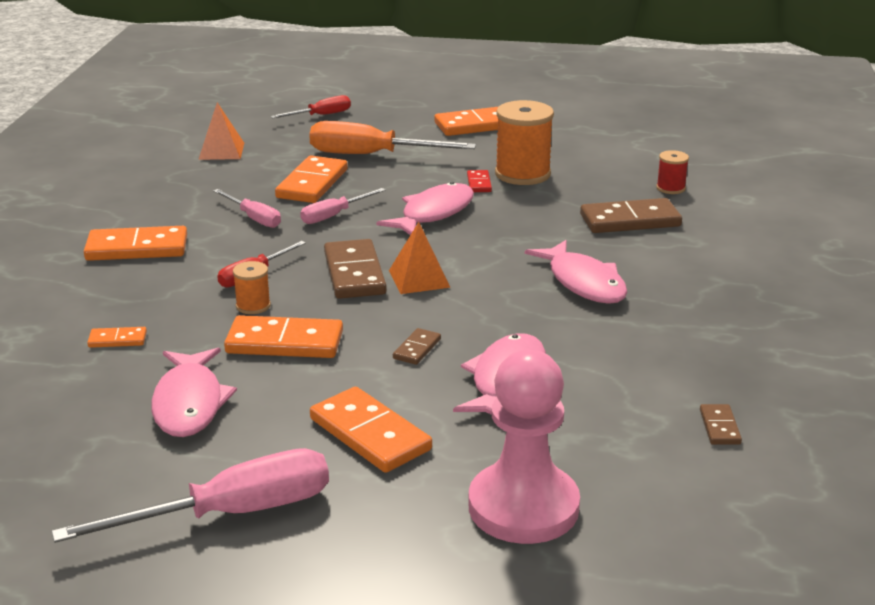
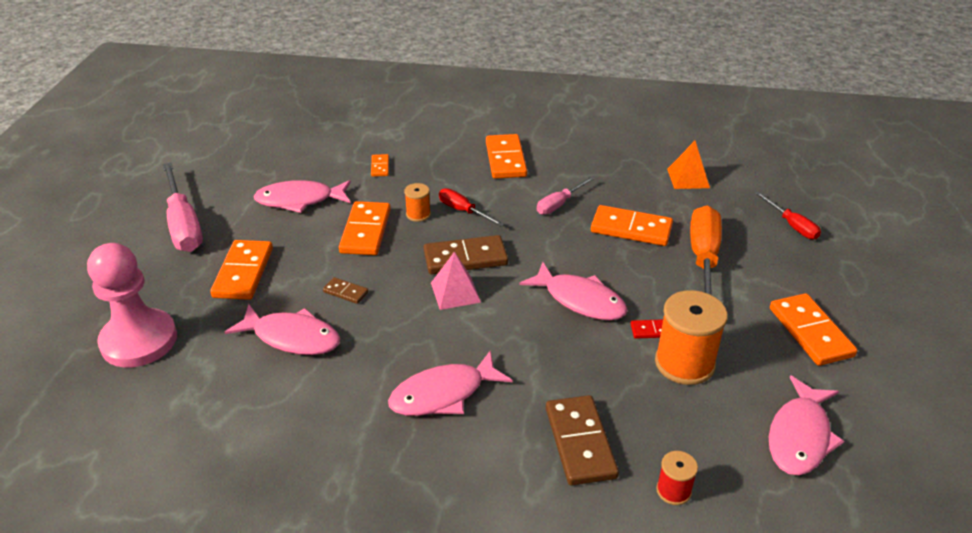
camera: 90 degrees right, 10 degrees up
pink screwdriver [300,188,385,224] -> none
orange domino [310,387,432,473] -> orange domino turned 45 degrees counterclockwise [210,240,273,300]
orange pyramid [389,222,450,294] -> pink pyramid [431,252,481,310]
brown domino [700,404,742,445] -> none
none -> pink fish [769,375,844,475]

